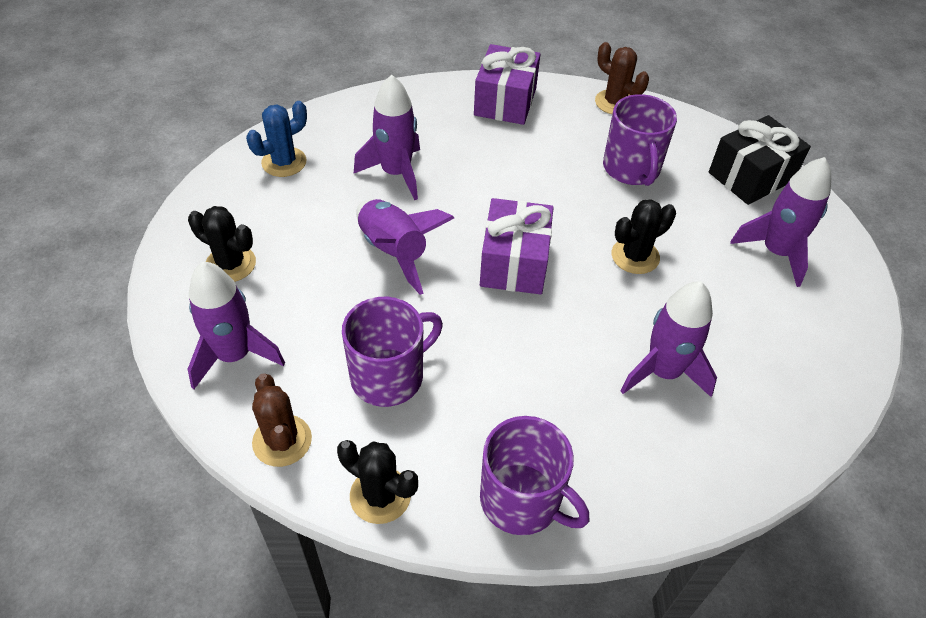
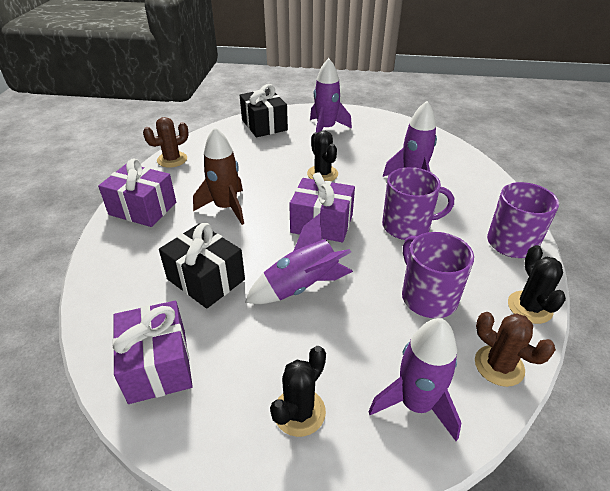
camera: 80 degrees left, 10 degrees down
blue cactus [246,101,307,177] -> purple gift [113,301,193,404]
brown cactus [252,373,312,467] -> brown cactus turned 60 degrees clockwise [475,312,556,387]
black cactus [337,440,418,524] -> black cactus turned 45 degrees counterclockwise [508,245,566,324]
purple rocket [354,74,420,200] -> black gift [159,223,245,309]
purple mug [603,94,677,186] -> purple mug moved to [382,167,454,240]
none -> brown rocket [193,127,244,225]

